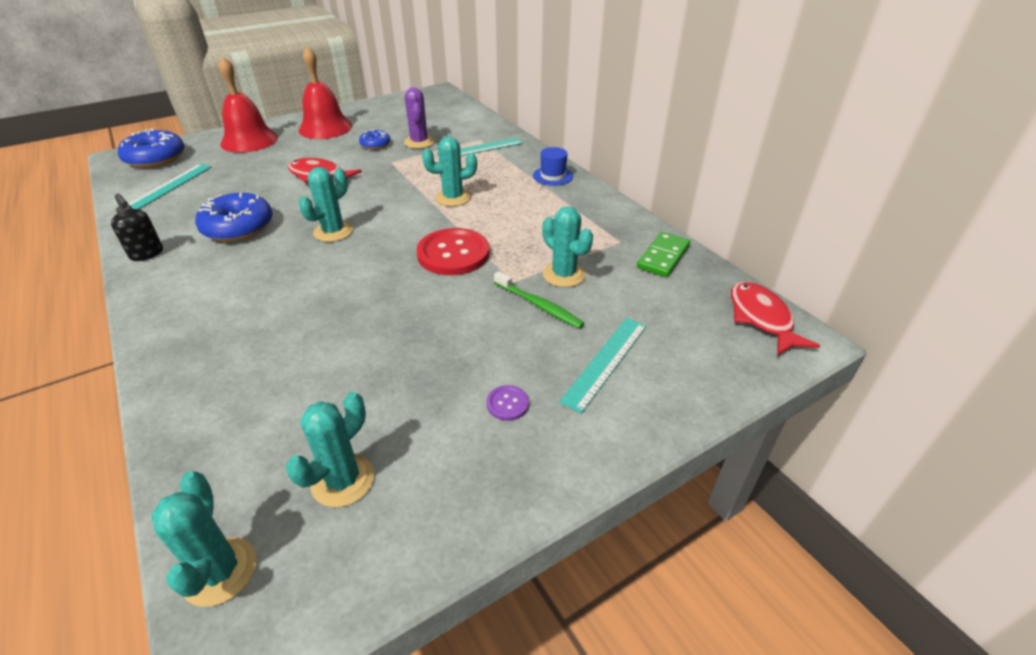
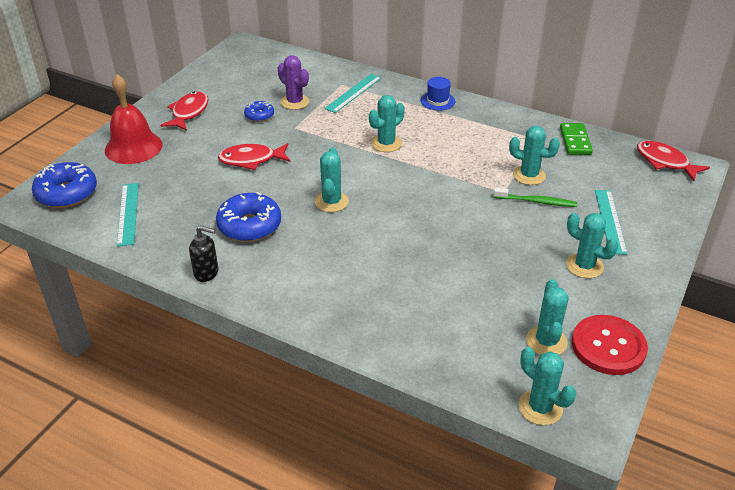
camera: 30 degrees left, 0 degrees up
red bell [299,46,352,139] -> red fish [160,92,209,131]
red button [416,228,489,275] -> red button moved to [572,315,648,375]
purple button [487,385,529,421] -> turquoise cactus [566,213,618,278]

